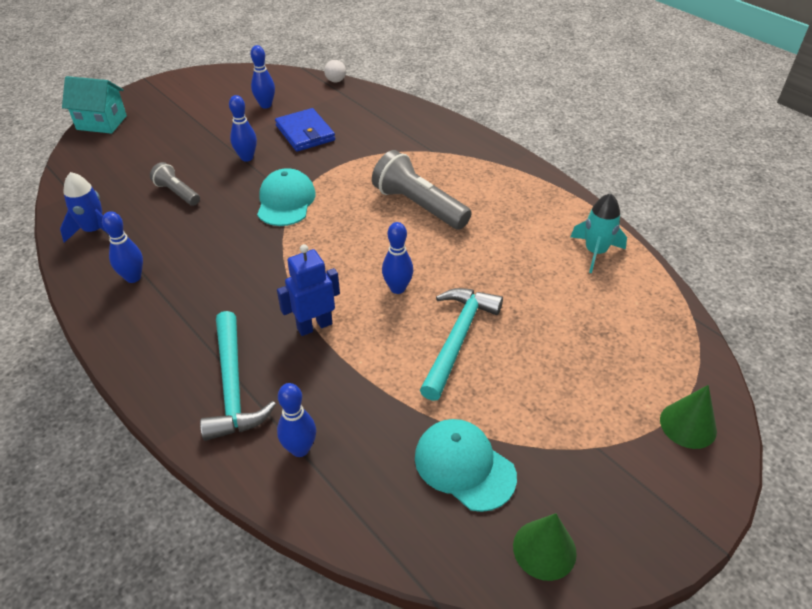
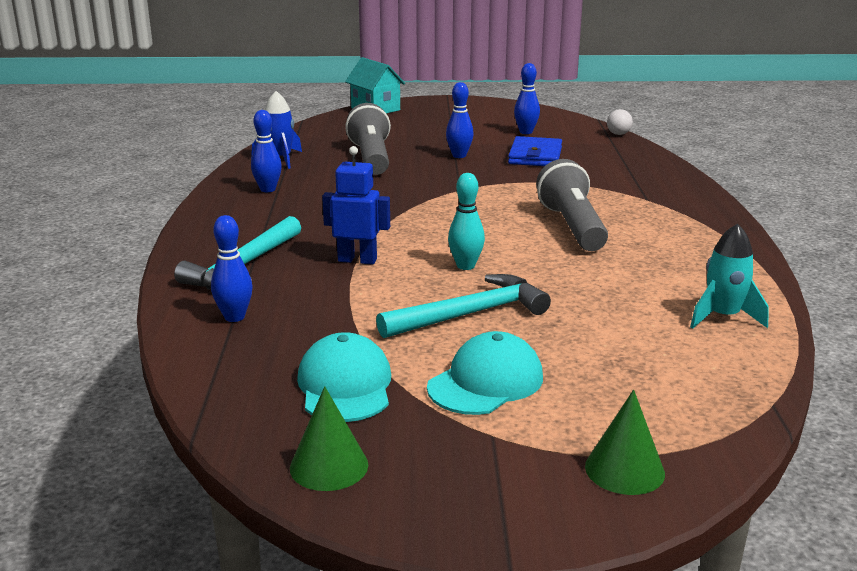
camera: 40 degrees right, 20 degrees down
grey flashlight [150,162,200,206] -> grey flashlight [345,103,391,175], size x1.77
turquoise cap [257,168,316,226] -> turquoise cap moved to [427,331,543,415]
blue bowling pin [382,222,413,294] -> turquoise bowling pin [448,173,485,270]

